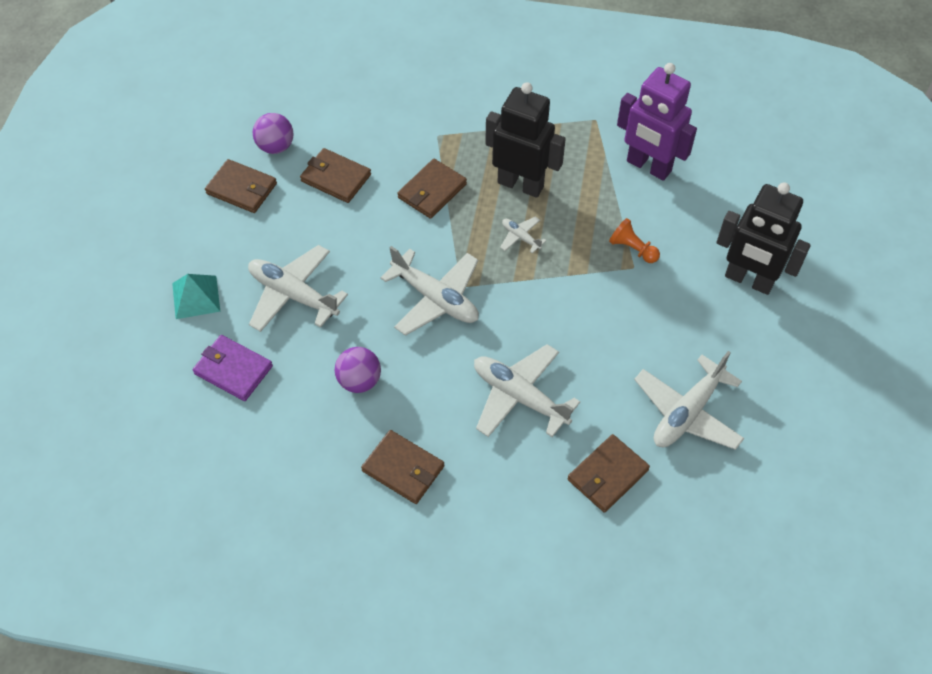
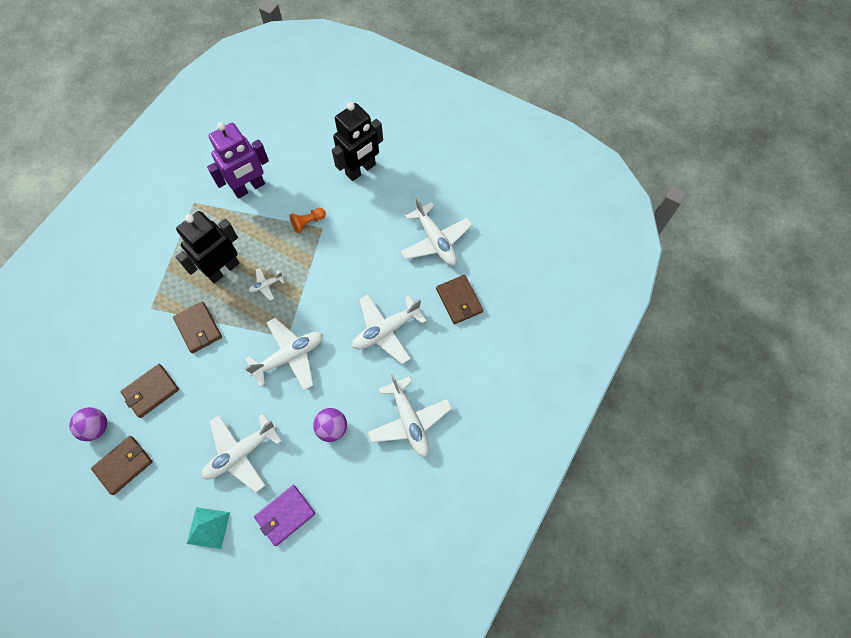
camera: 70 degrees left, 10 degrees up
brown wallet [361,430,444,504] -> white plane [368,374,452,457]

